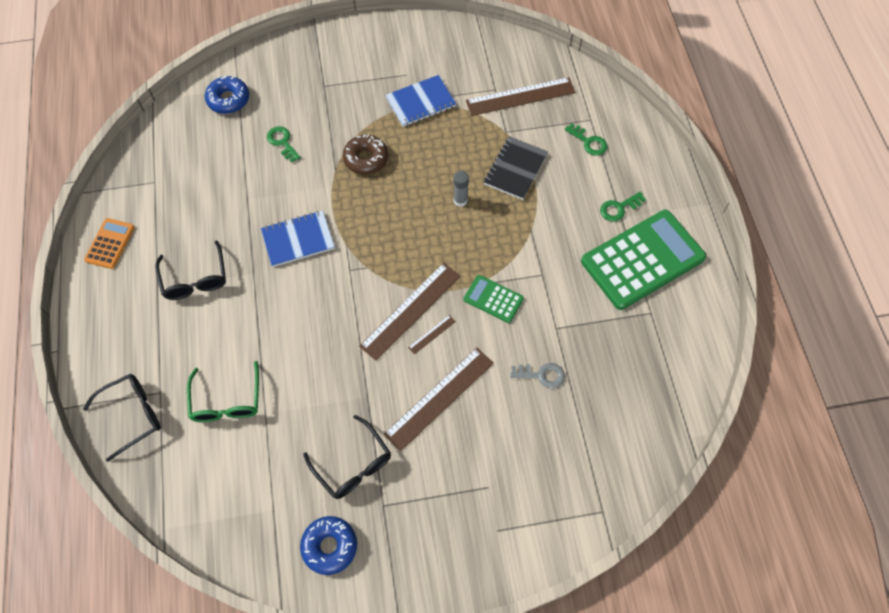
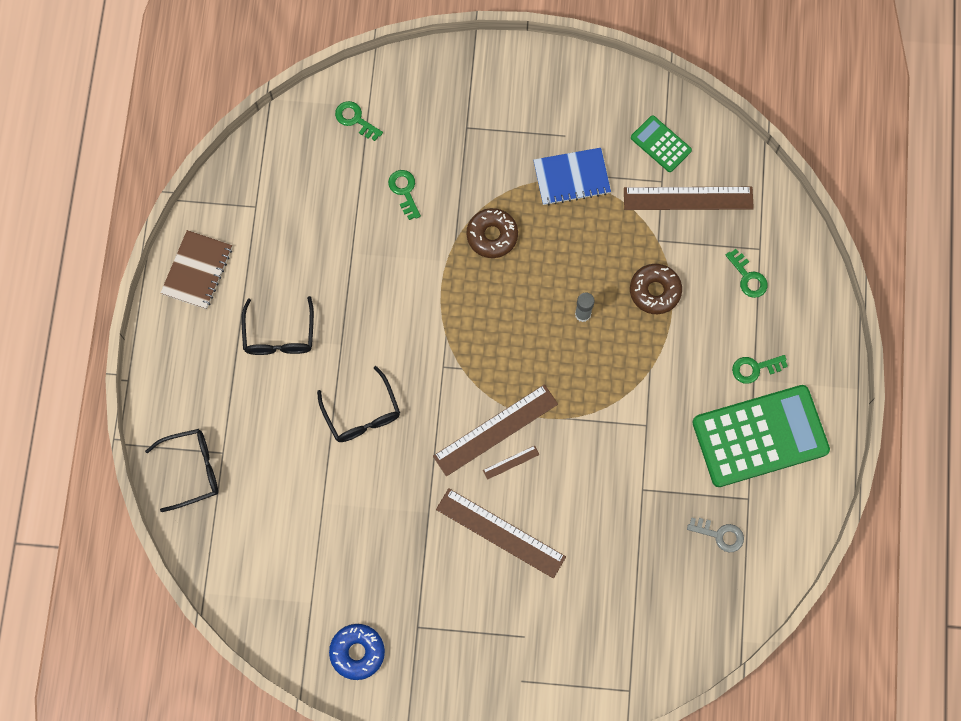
camera: 15 degrees right, 10 degrees up
orange calculator [84,218,135,269] -> brown notebook [161,230,232,309]
green glasses [187,361,259,422] -> none
blue donut [205,75,249,114] -> green key [335,101,383,141]
blue notebook [261,211,335,267] -> none
black glasses [303,415,391,499] -> black glasses moved to [317,366,400,442]
brown ruler [384,348,494,451] -> brown ruler turned 60 degrees clockwise [436,488,566,579]
green calculator [463,275,524,323] -> green calculator moved to [631,115,692,172]
black notebook [484,136,548,200] -> brown donut [630,264,682,314]
grey key [510,363,565,388] -> grey key moved to [687,518,744,552]

